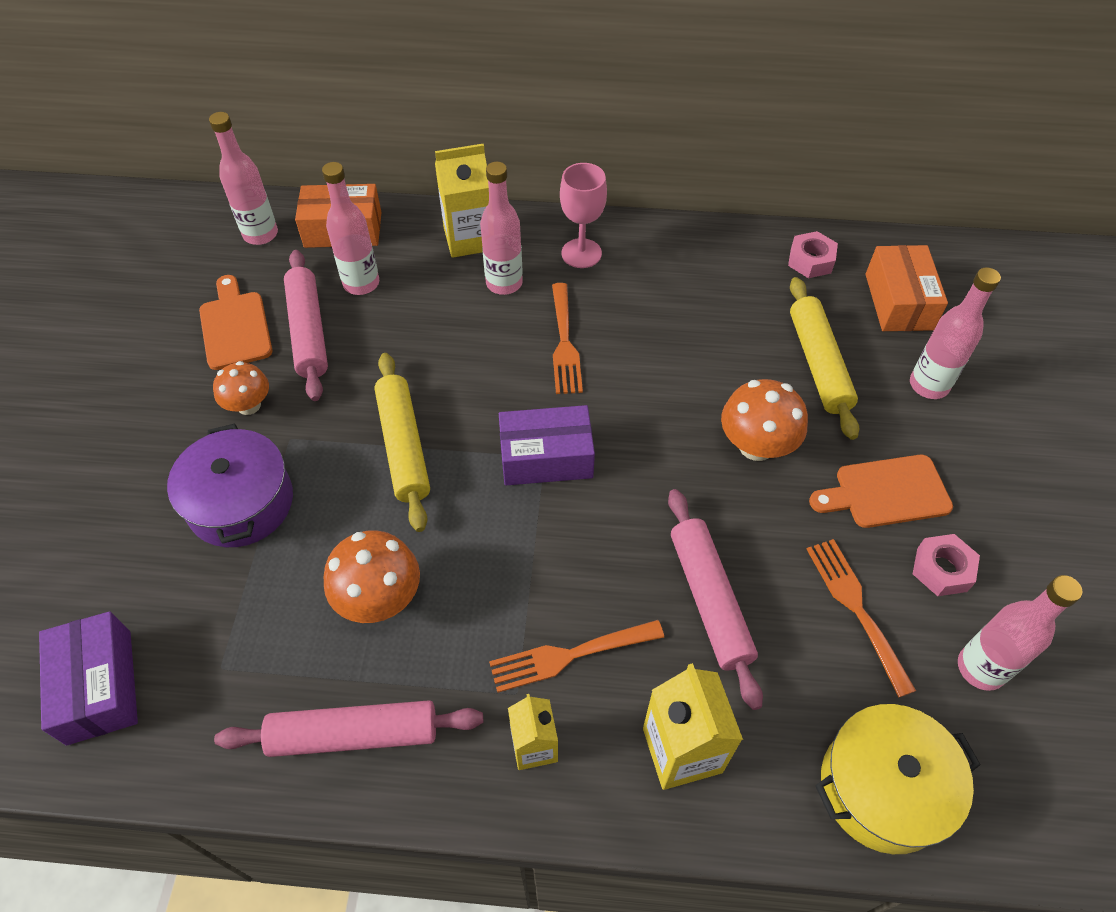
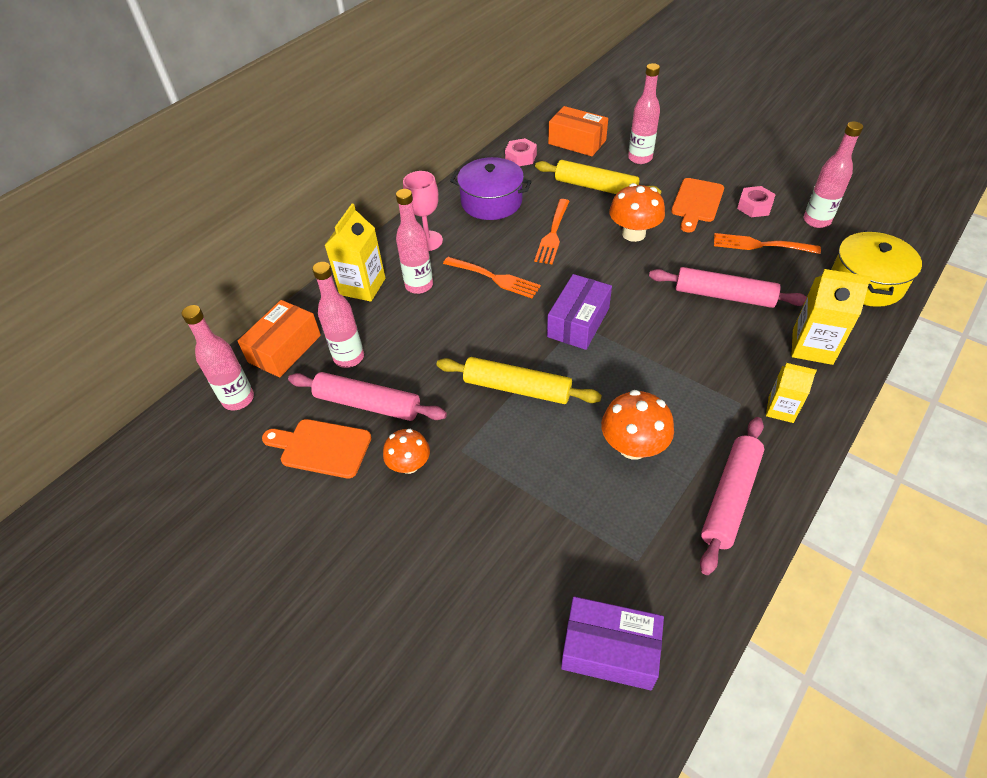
camera: 55 degrees left, 5 degrees down
purple pot [167,424,293,547] -> purple pot moved to [450,157,531,220]
orange fork [489,620,664,693] -> orange fork moved to [534,199,569,264]

